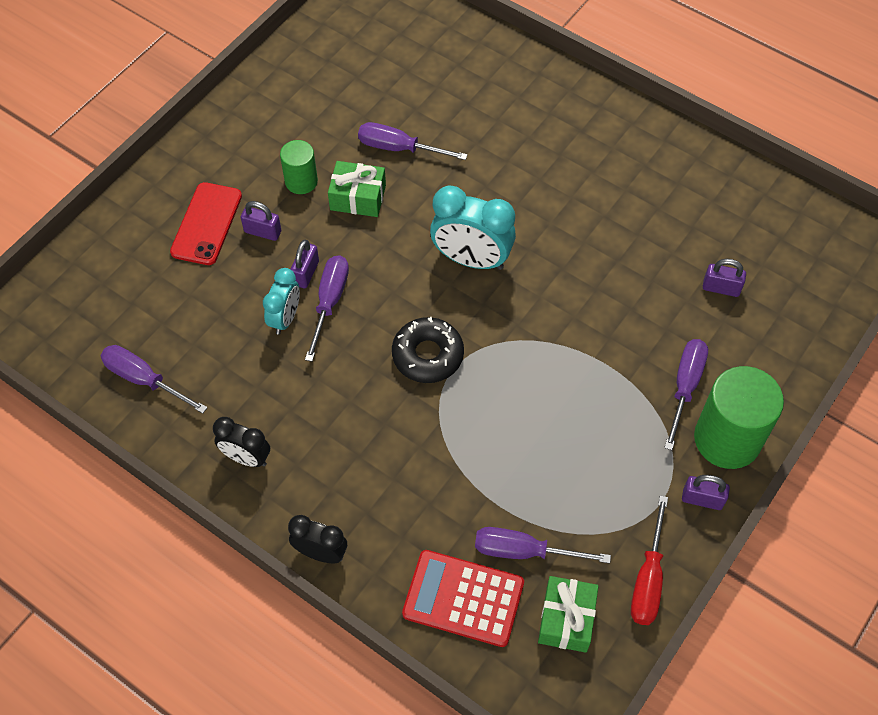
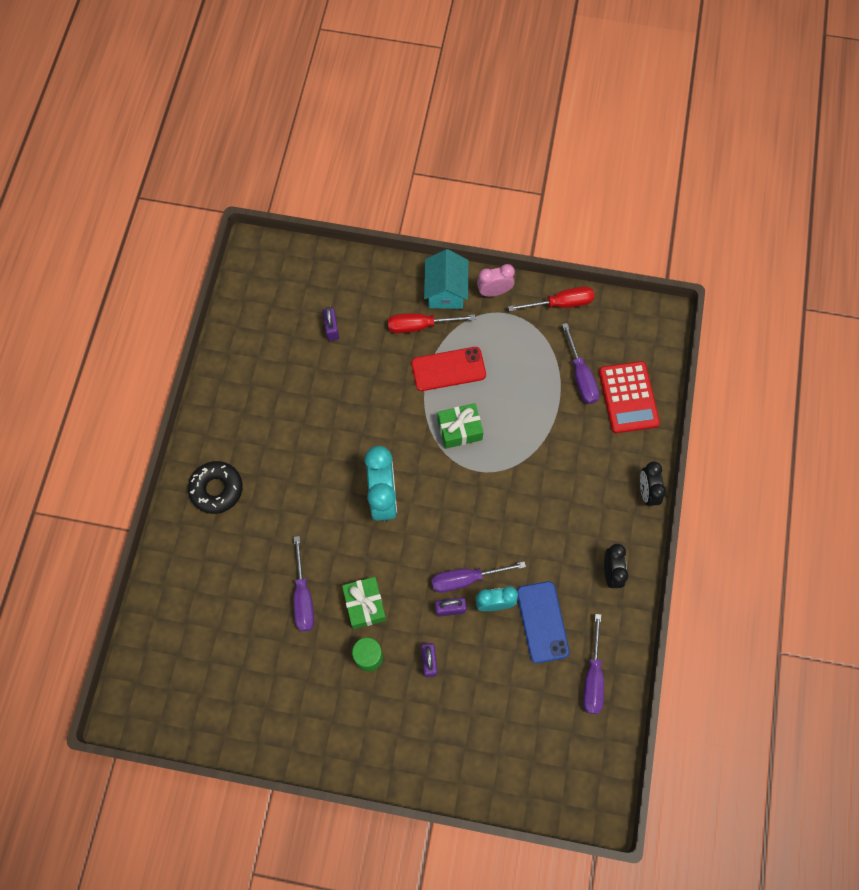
camera: 115 degrees left, 10 degrees up
red phone [170,182,242,265] -> red phone moved to [411,347,486,391]
black donut [392,317,464,383] -> black donut moved to [188,461,243,514]
green gift [538,576,599,653] -> green gift moved to [437,403,484,449]
purple screwdriver [664,339,708,450] -> red screwdriver [388,313,475,333]
purple padlock [682,475,730,510] -> pink clock [477,264,515,297]
green cylinder [694,366,784,469] -> turquoise house [424,249,469,309]
none -> blue phone [517,581,570,663]

